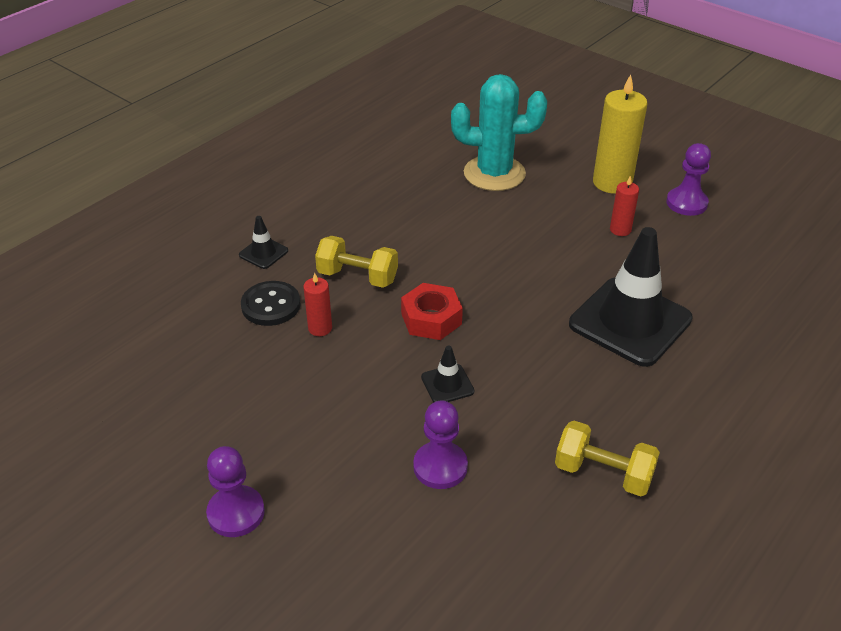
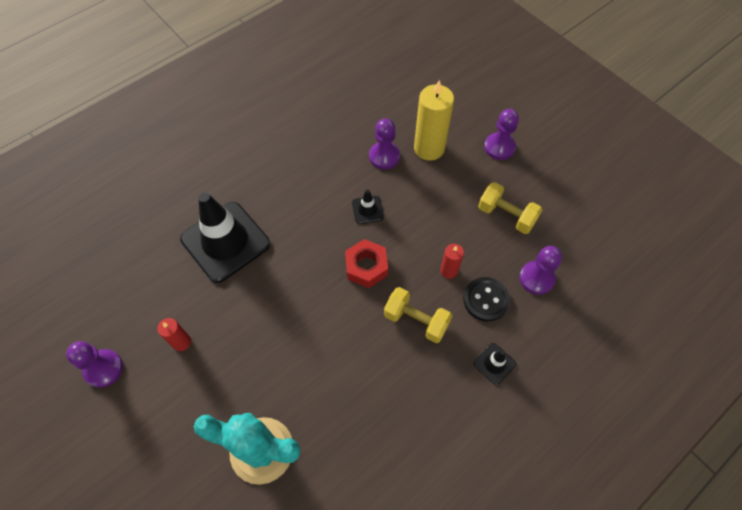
camera: 170 degrees left, 20 degrees up
yellow dumbbell [555,421,660,496] -> yellow dumbbell moved to [478,182,542,234]
yellow candle [593,74,648,194] -> yellow candle moved to [414,80,454,161]
none -> purple pawn [519,246,562,295]

